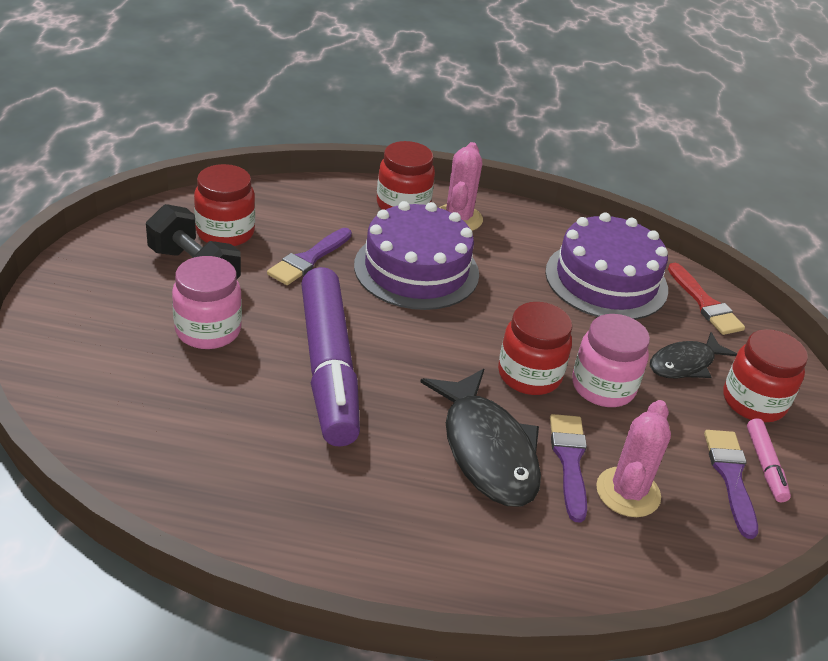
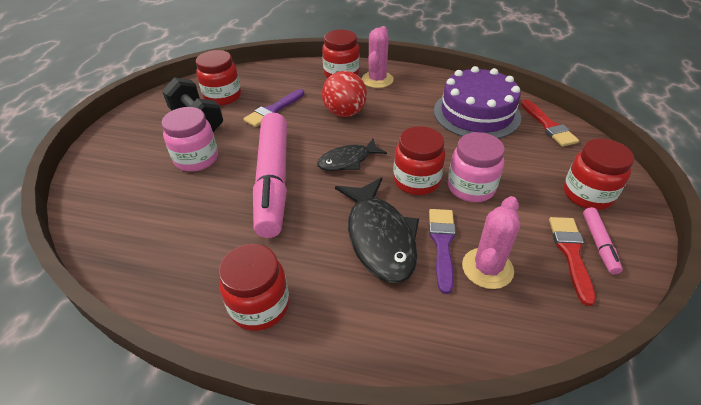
camera: 10 degrees right, 5 degrees up
purple marker [301,267,360,447] -> pink marker [253,112,287,238]
purple cake [354,201,479,310] -> red ball [322,71,367,117]
black fish [650,332,737,379] -> black fish moved to [317,139,387,171]
purple brush [704,430,758,539] -> red brush [549,217,596,306]
none -> red jar [218,244,289,331]

